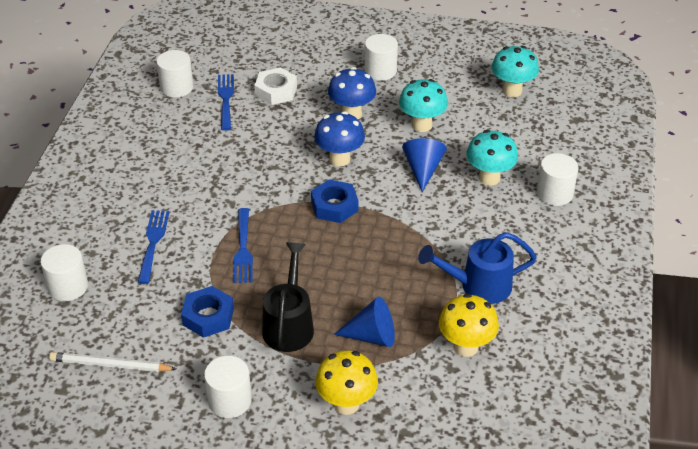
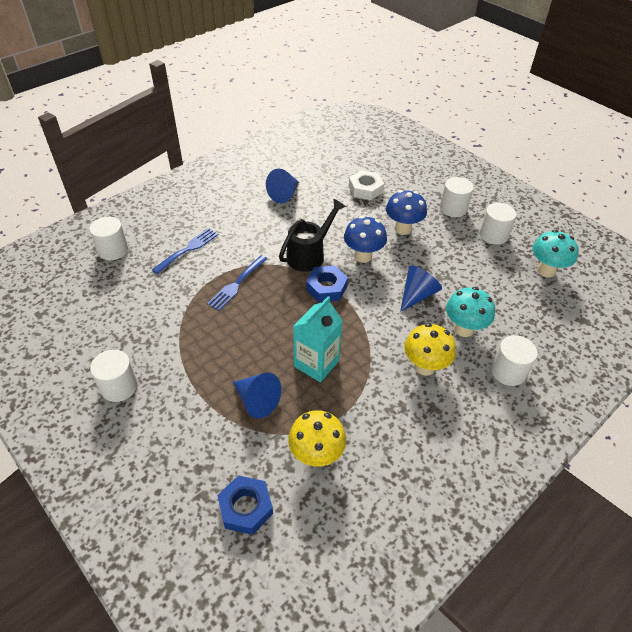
camera: 35 degrees right, 5 degrees up
white pencil [49,352,176,372] -> none
white cylinder [156,50,193,98] -> white cylinder moved to [480,203,517,245]
blue nut [181,286,234,338] -> blue nut moved to [217,475,273,535]
blue fork [218,74,234,131] -> none
black watering can [262,242,314,352] -> black watering can moved to [279,199,346,272]
yellow mushroom [315,350,378,415] -> yellow mushroom moved to [404,323,456,376]
turquoise mushroom [399,79,448,132] -> none
blue watering can [418,232,537,304] -> none
none -> blue cone [266,169,299,203]
none -> turquoise carton [293,296,343,382]

